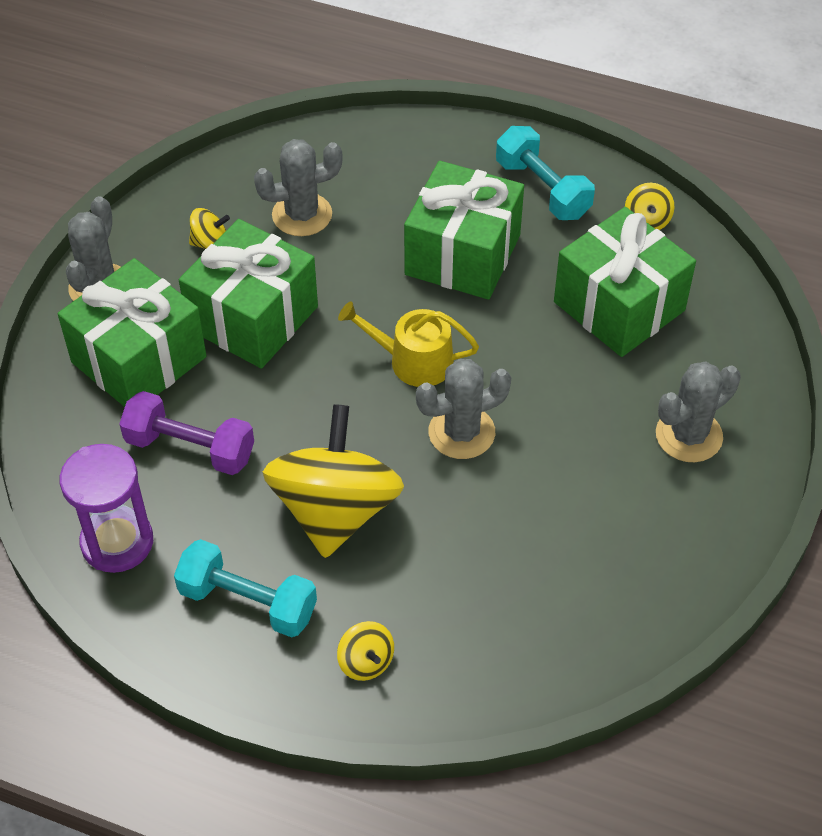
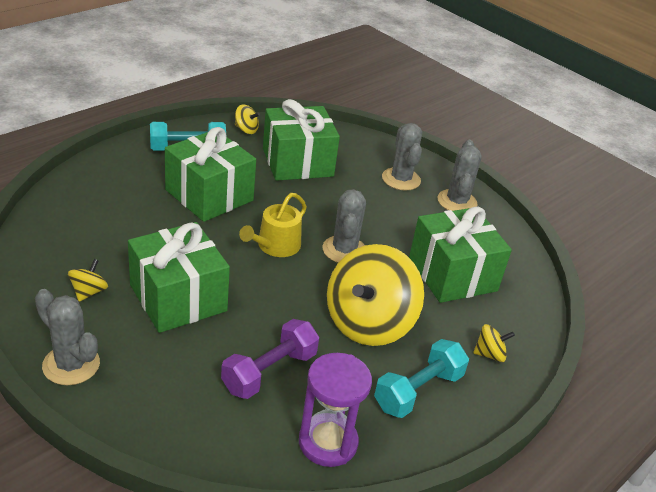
camera: 70 degrees left, 15 degrees down
green gift [58,258,207,407] -> green gift moved to [409,207,512,303]
grey cactus [254,139,343,236] -> grey cactus moved to [437,140,482,211]
yellow spinning top [263,404,404,558] -> yellow spinning top turned 90 degrees counterclockwise [327,244,424,346]

